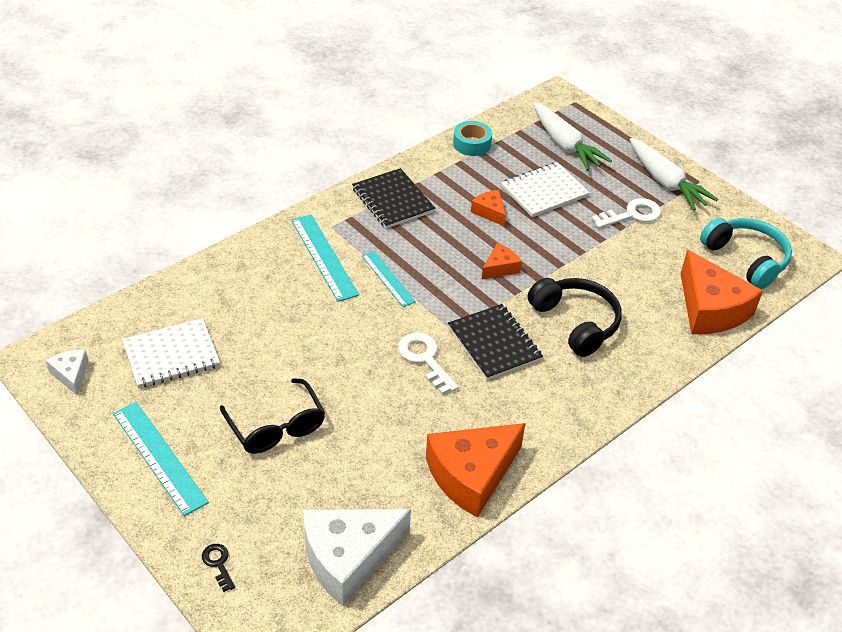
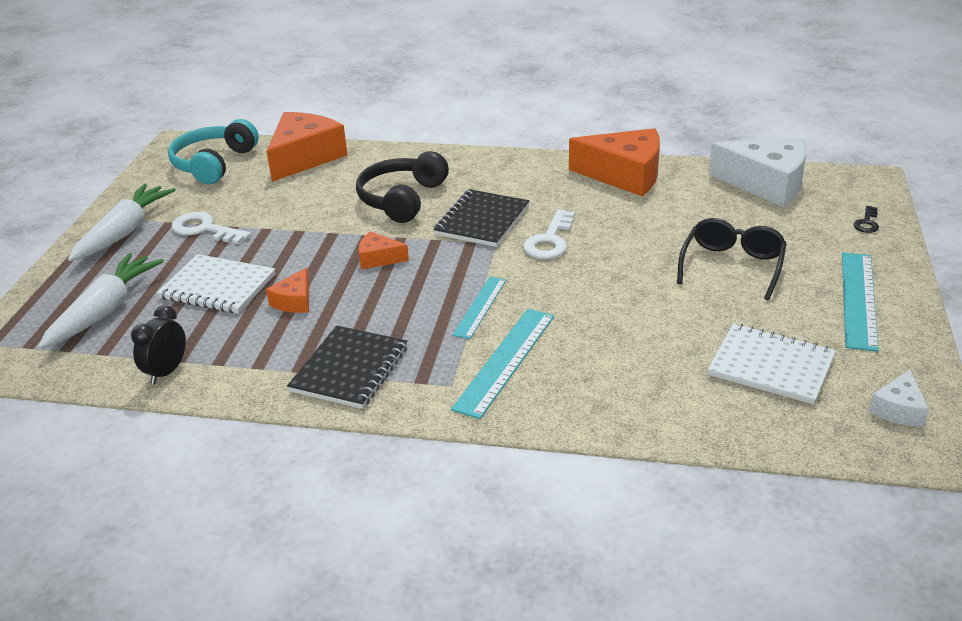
camera: 125 degrees left, 10 degrees down
turquoise tape [453,121,492,156] -> black clock [131,305,186,384]

